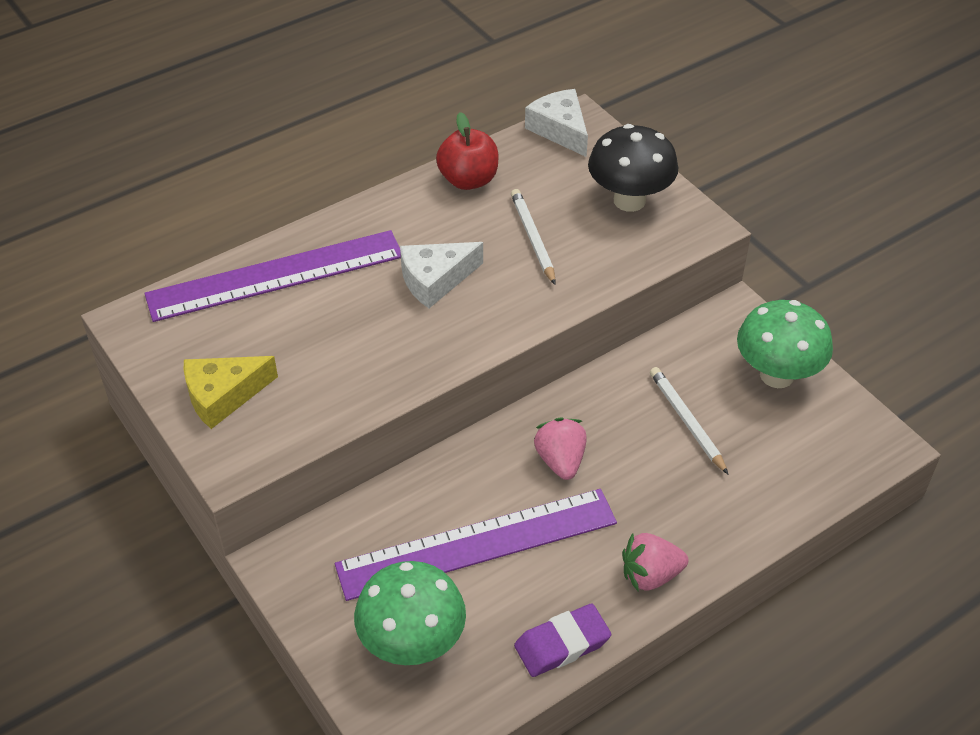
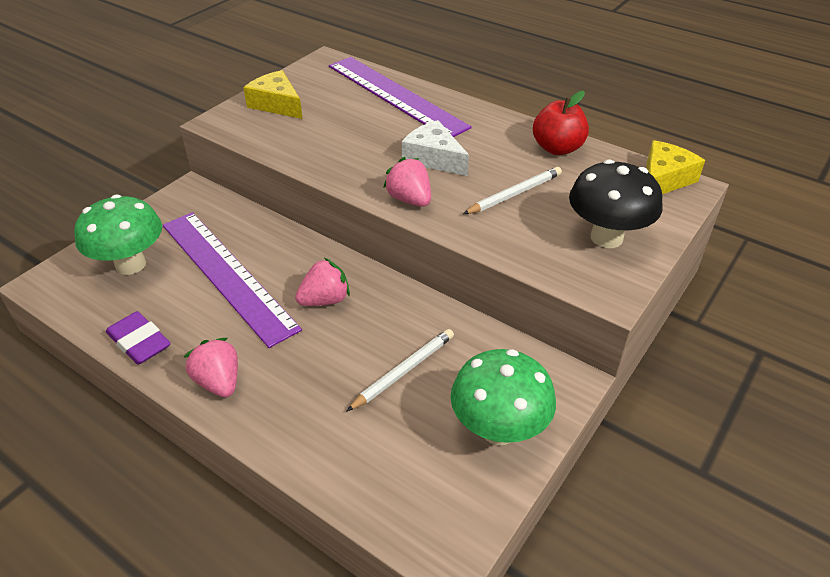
camera: 70 degrees right, 5 degrees down
white cheese [525,89,588,157] -> yellow cheese [646,140,705,194]
none -> pink strawberry [383,157,431,207]

